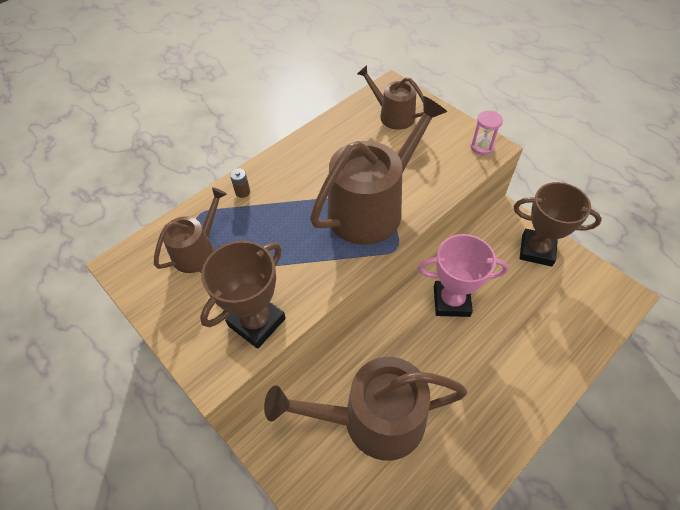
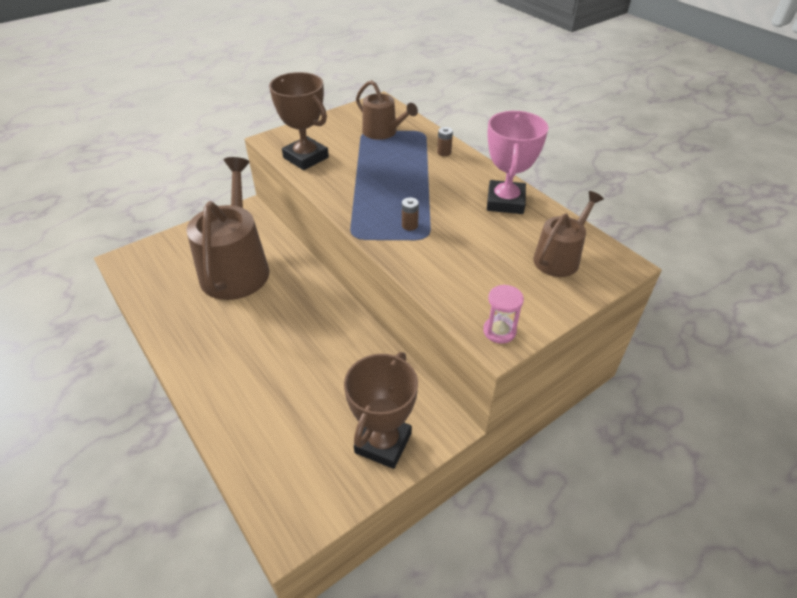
camera: 95 degrees right, 10 degrees down
brown watering can [310,96,447,245] -> brown battery [402,197,419,231]
pink trophy [418,234,509,317] -> pink trophy moved to [487,111,549,214]

